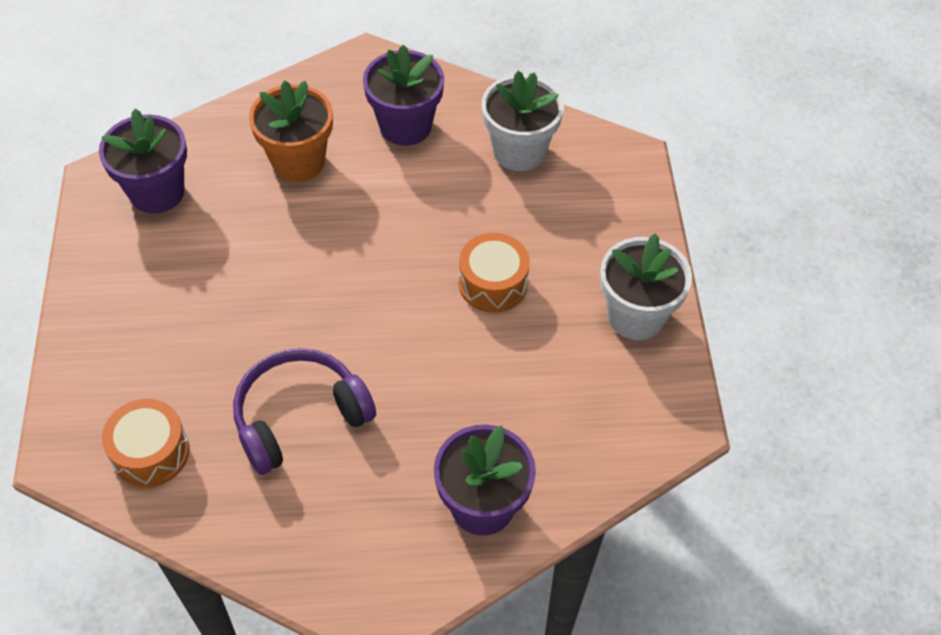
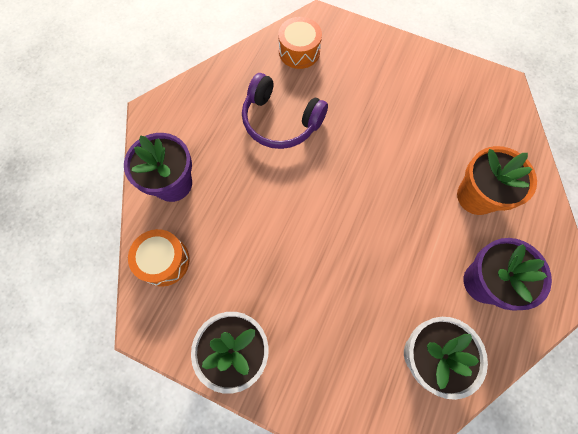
camera: 120 degrees right, 15 degrees up
purple flower pot [99,109,187,214] -> none
purple headphones [233,348,376,475] -> purple headphones turned 120 degrees clockwise [242,73,328,149]
orange drum [459,233,530,313] -> orange drum moved to [128,229,190,287]

